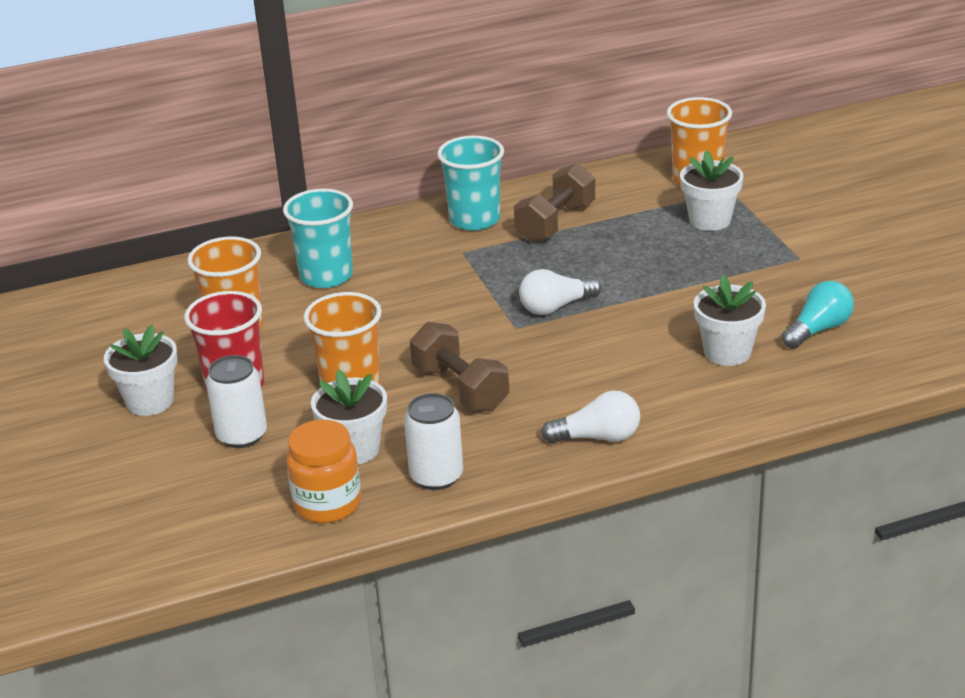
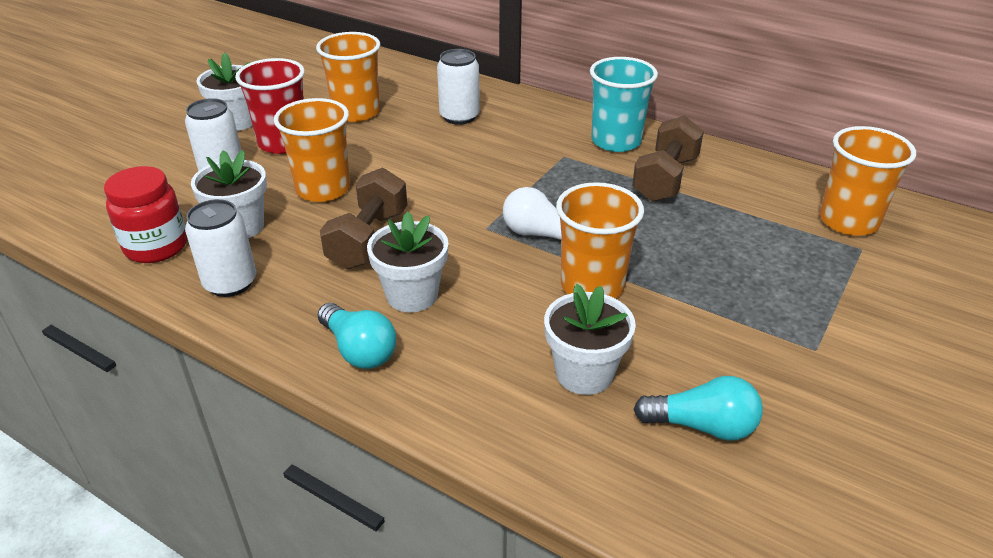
camera: 50 degrees right, 5 degrees up
turquoise cup [283,189,353,288] -> white can [437,49,480,125]
orange jar [286,420,361,523] -> red jar [104,166,187,263]
brown dumbbell [514,163,595,243] -> brown dumbbell turned 60 degrees counterclockwise [632,116,704,202]
white light bulb [541,390,640,443] -> turquoise light bulb [318,303,396,369]
white flower pot [680,150,743,231] -> white flower pot moved to [367,212,448,312]
none -> orange cup [556,182,644,299]

